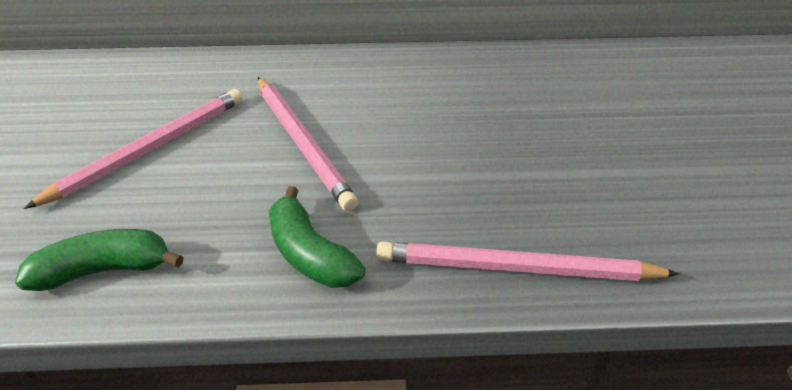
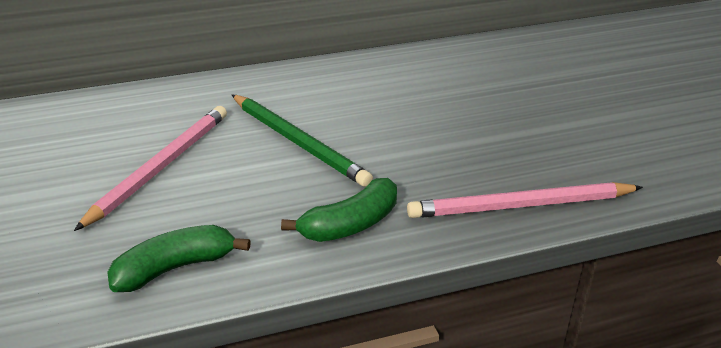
camera: 15 degrees left, 5 degrees down
pink pencil [258,77,358,211] -> green pencil [232,95,373,187]
green banana [269,186,366,288] -> green banana turned 75 degrees counterclockwise [281,178,397,242]

